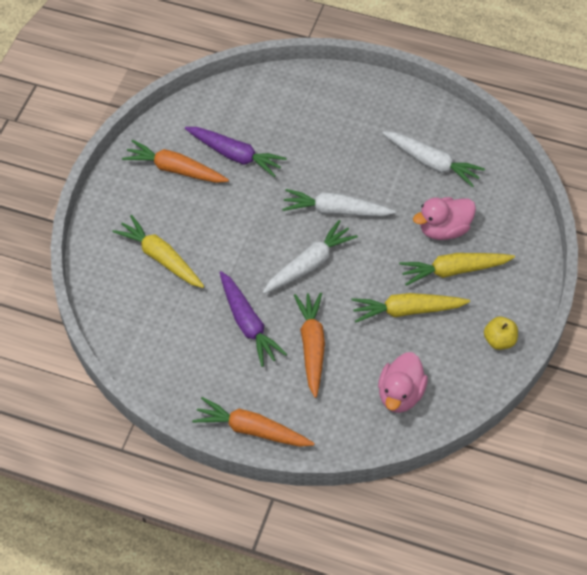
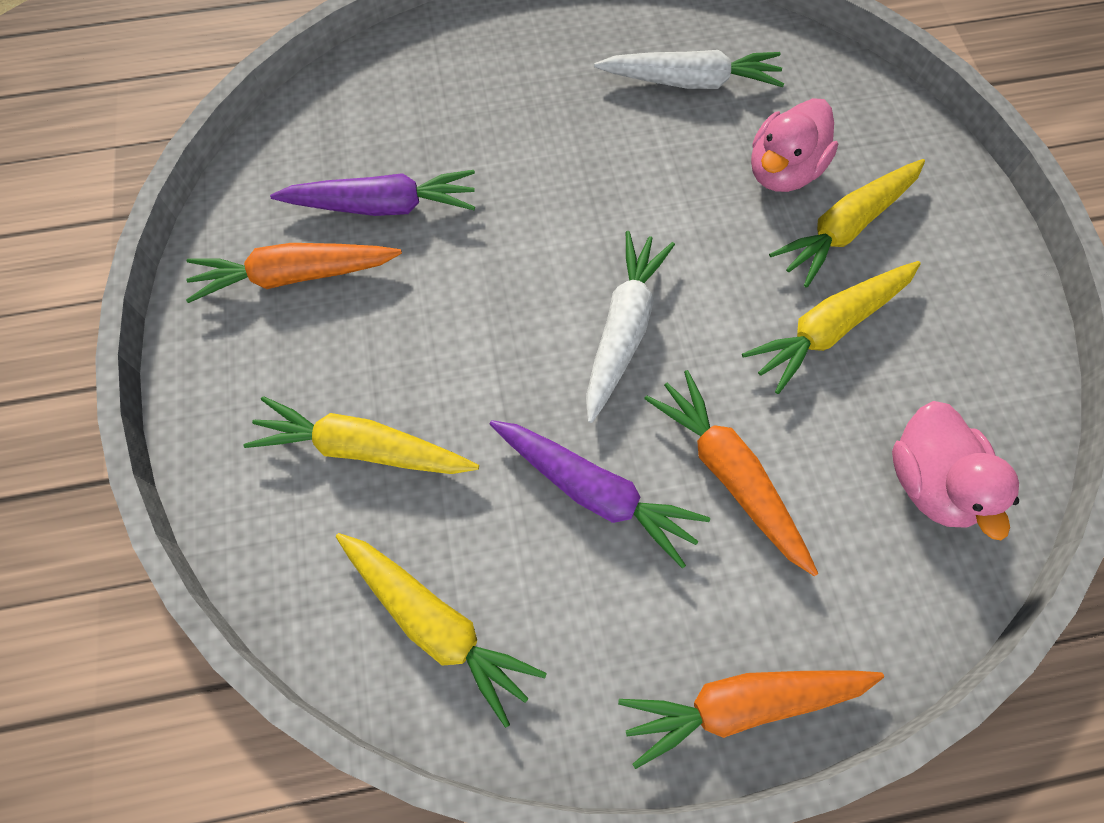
camera: 30 degrees left, 10 degrees up
white carrot [282,189,396,216] -> none
yellow apple [484,317,518,350] -> none
none -> yellow carrot [336,533,547,728]

